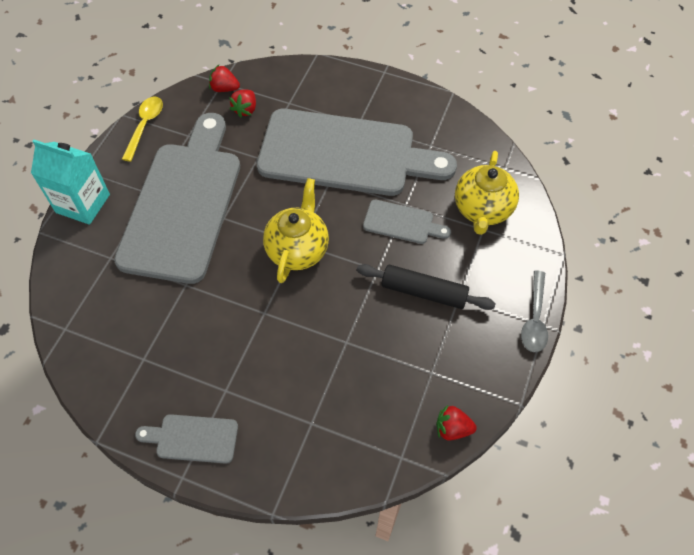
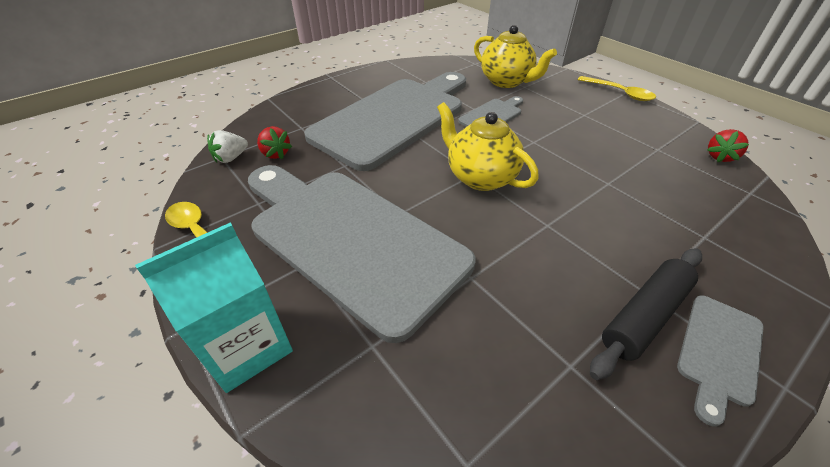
camera: 60 degrees left, 15 degrees down
red strawberry [209,65,240,92] -> white strawberry [207,130,248,163]
black rolling pin [357,264,496,310] -> black rolling pin moved to [590,248,702,380]
grey spoon [521,271,548,352] -> yellow spoon [578,76,656,101]

